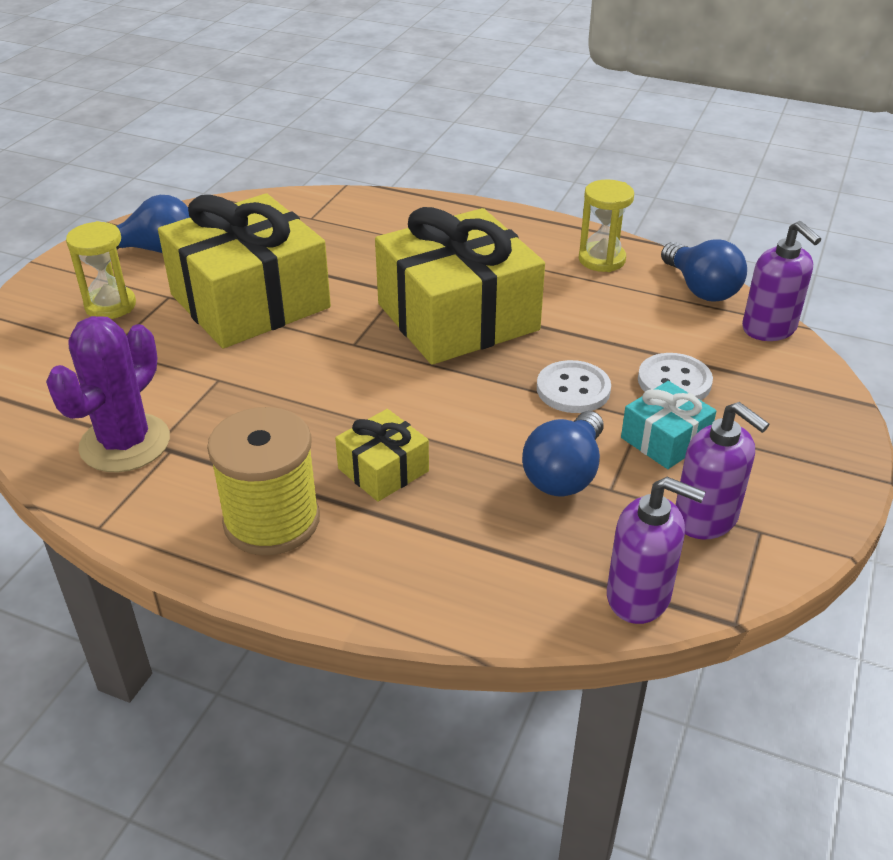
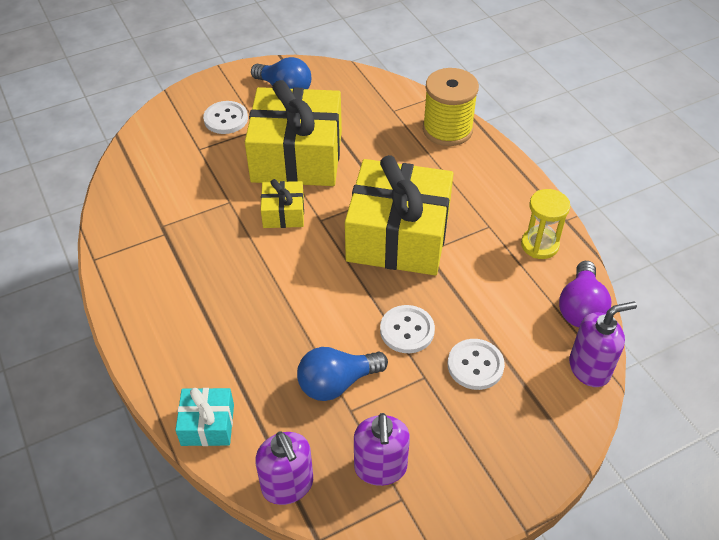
camera: 40 degrees right, 10 degrees up
purple cactus [46,316,170,472] -> none
yellow hourglass [66,221,136,319] -> white button [203,101,248,134]
yellow spool [207,407,320,555] -> yellow spool moved to [423,68,479,146]
yellow gift [335,409,429,502] -> yellow gift moved to [261,179,304,228]
turquoise gift [621,381,717,469] -> turquoise gift moved to [175,388,234,446]
blue light bulb [661,239,747,302] -> purple light bulb [559,261,611,327]
purple soap dispenser [742,221,821,341] -> purple soap dispenser turned 120 degrees counterclockwise [569,301,637,387]

